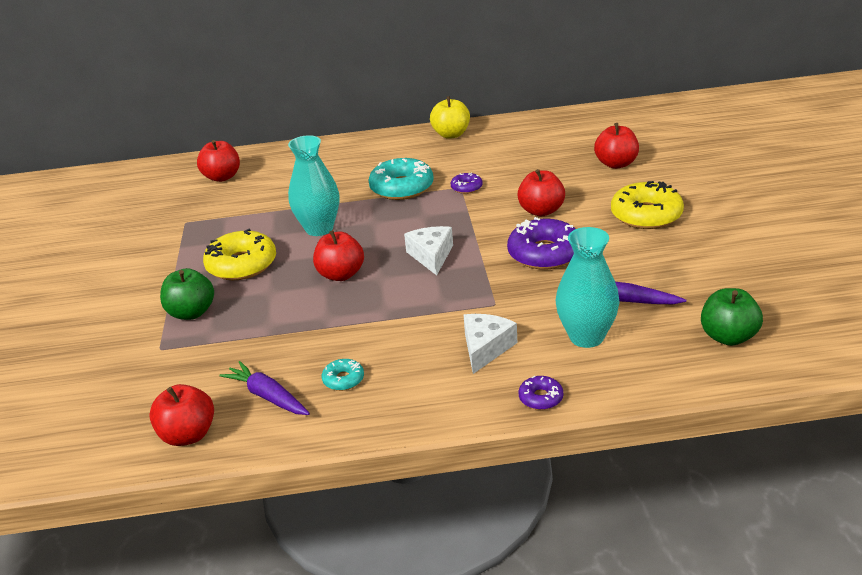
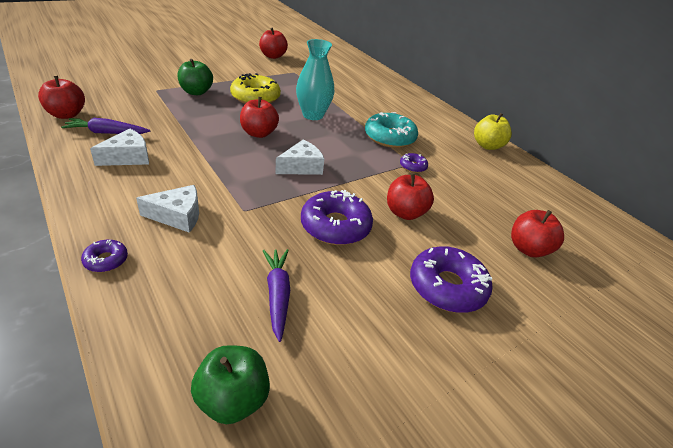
camera: 55 degrees right, 5 degrees up
red apple [197,140,240,182] -> red apple moved to [259,27,288,59]
purple carrot [220,361,310,415] -> purple carrot turned 105 degrees counterclockwise [61,117,150,134]
turquoise donut [322,359,364,391] -> white cheese [90,128,149,166]
turquoise vase [556,227,620,348] -> none
yellow donut [611,181,684,229] -> purple donut [410,246,492,313]

